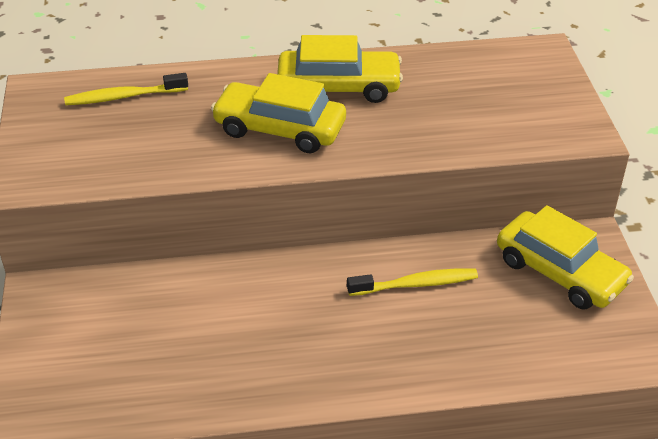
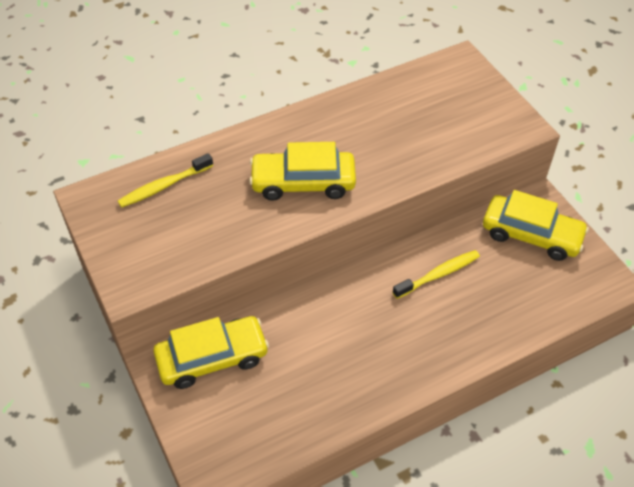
camera: 20 degrees left, 10 degrees up
yellow car [277,35,403,103] -> yellow car moved to [153,316,269,389]

